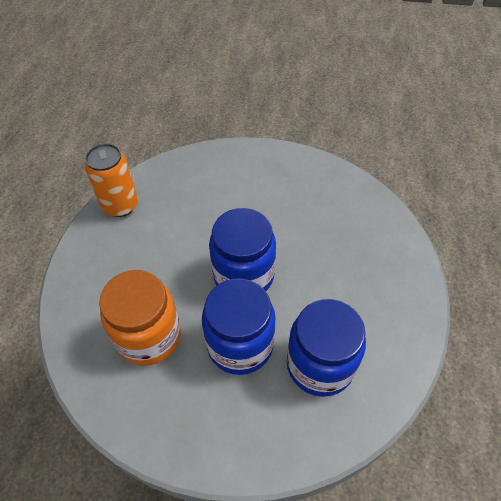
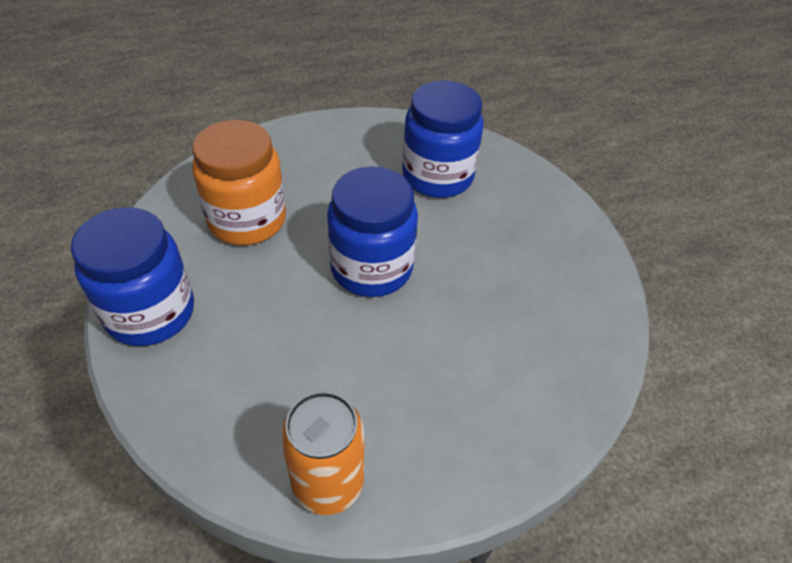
camera: 120 degrees left, 5 degrees down
orange jar [99,270,181,366] -> orange jar moved to [192,120,286,245]
blue jar [202,278,276,375] -> blue jar moved to [71,207,194,346]

